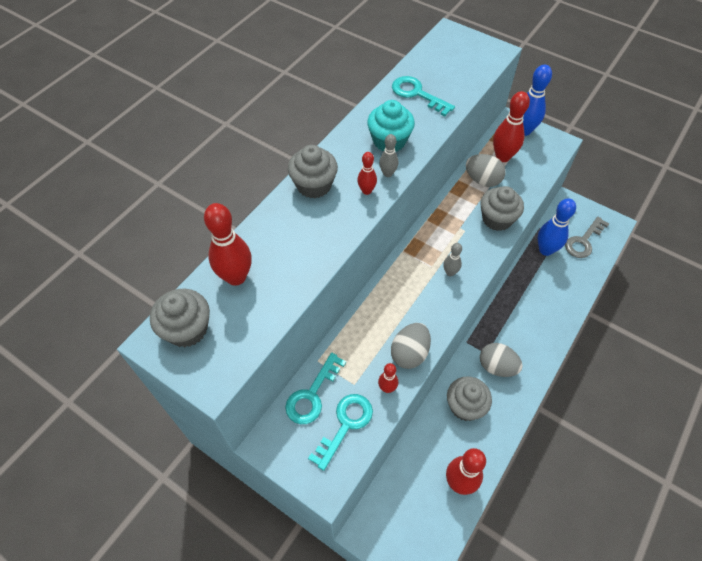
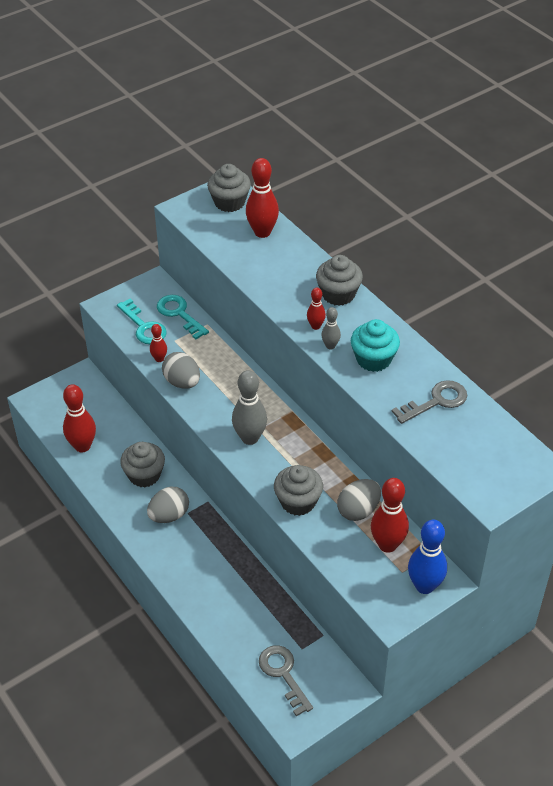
camera: 110 degrees right, 10 degrees down
turquoise key [392,76,455,116] -> grey key [391,380,467,424]
grey bowling pin [443,243,462,276] -> grey bowling pin [232,370,267,445], size x1.88
blue bowling pin [538,198,576,256] -> none

